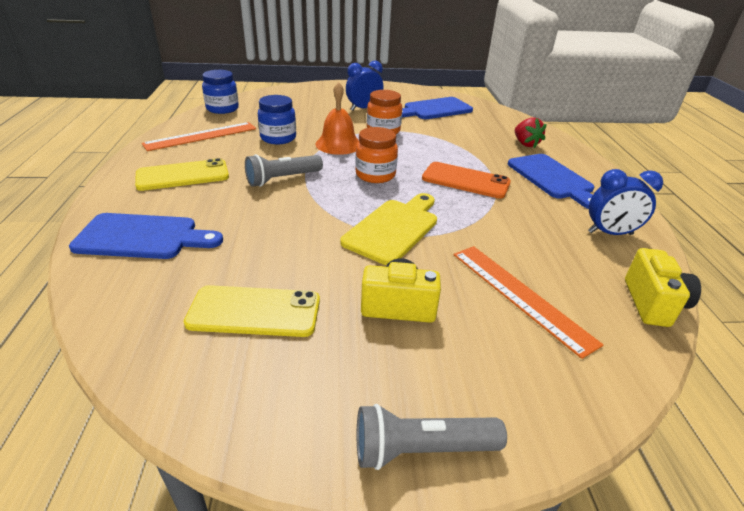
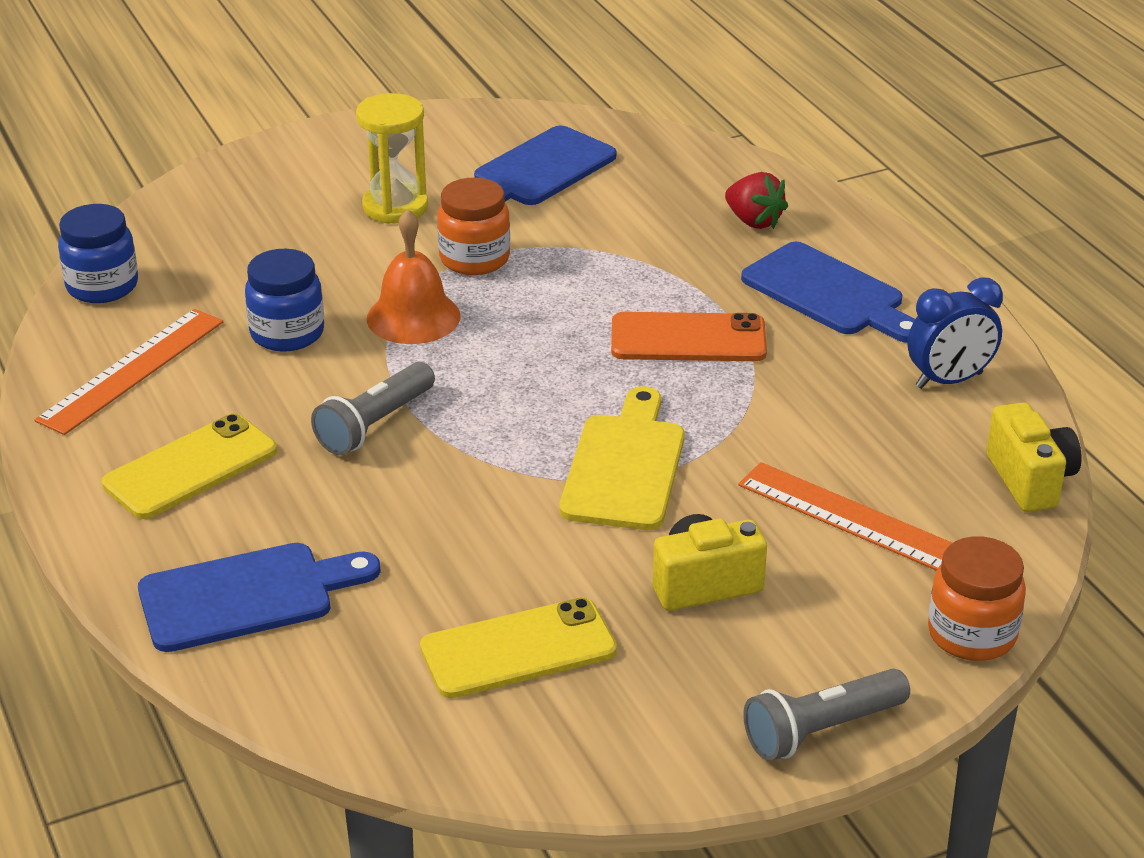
camera: 20 degrees left, 0 degrees up
blue clock [346,61,383,111] -> yellow hourglass [356,93,428,224]
orange jar [355,127,398,183] -> orange jar moved to [928,536,1026,661]

